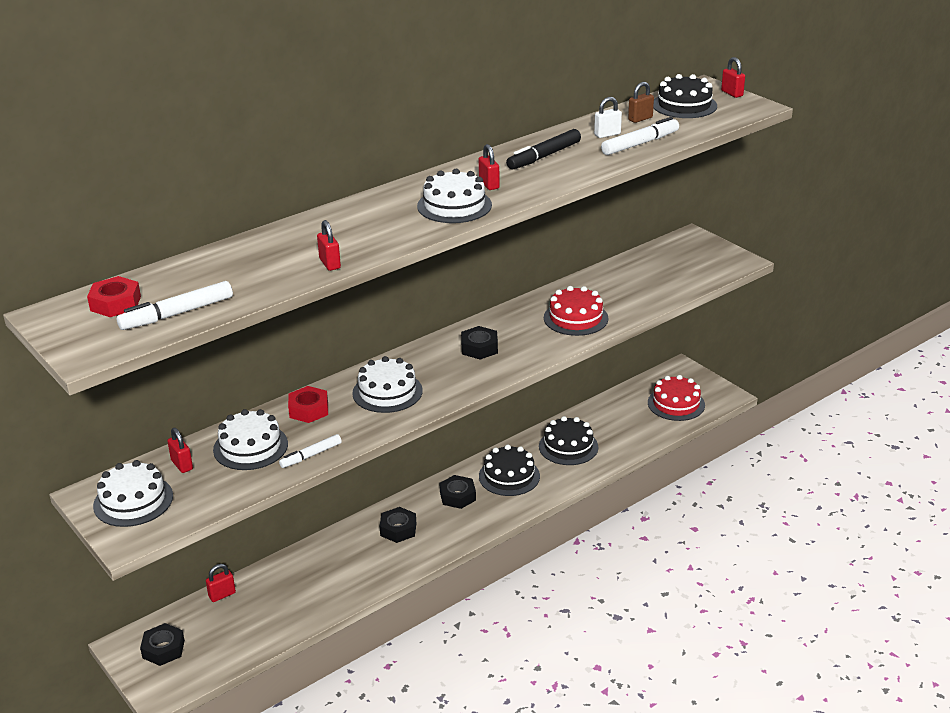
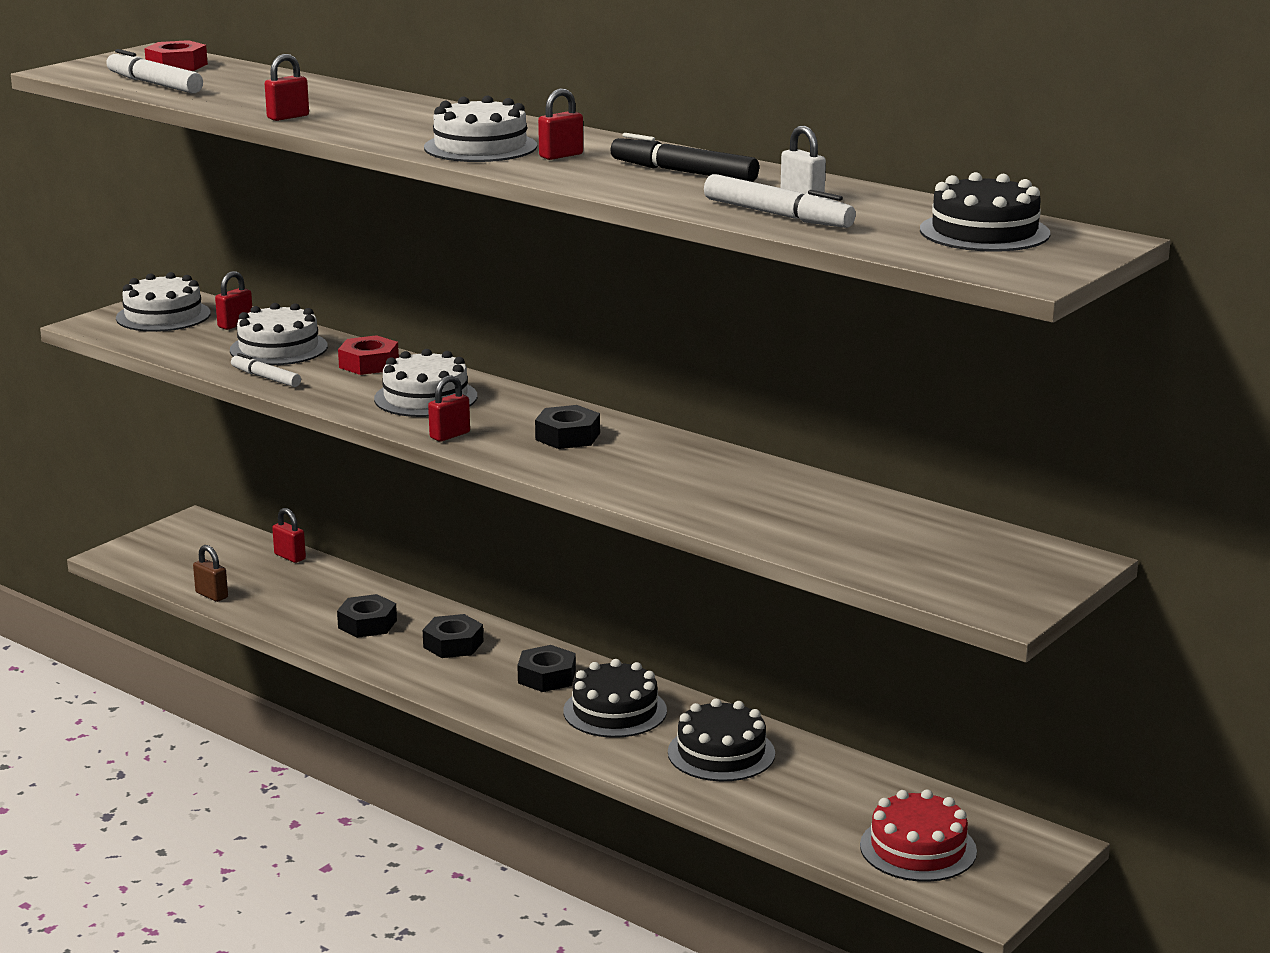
camera: 75 degrees right, 10 degrees down
black nut [140,623,185,666] -> black nut moved to [337,594,397,638]
red cake [544,286,608,336] -> none
brown padlock [628,82,654,123] -> brown padlock moved to [193,545,228,602]
red padlock [721,57,745,98] -> red padlock moved to [428,375,470,441]

